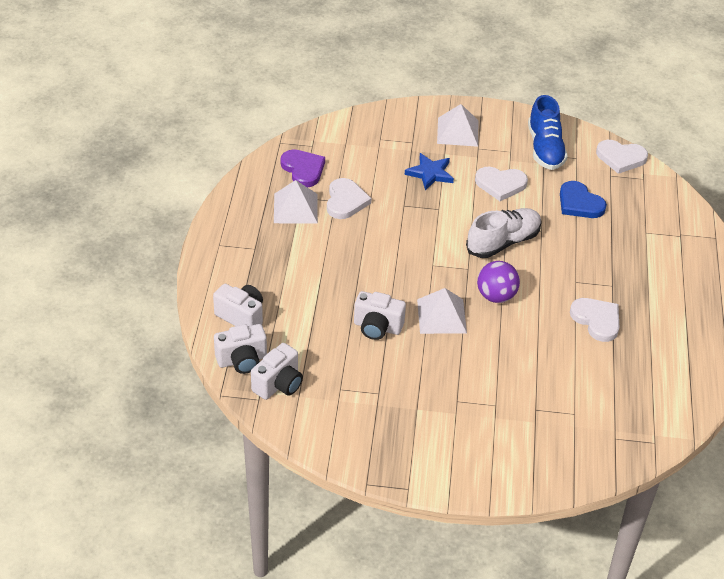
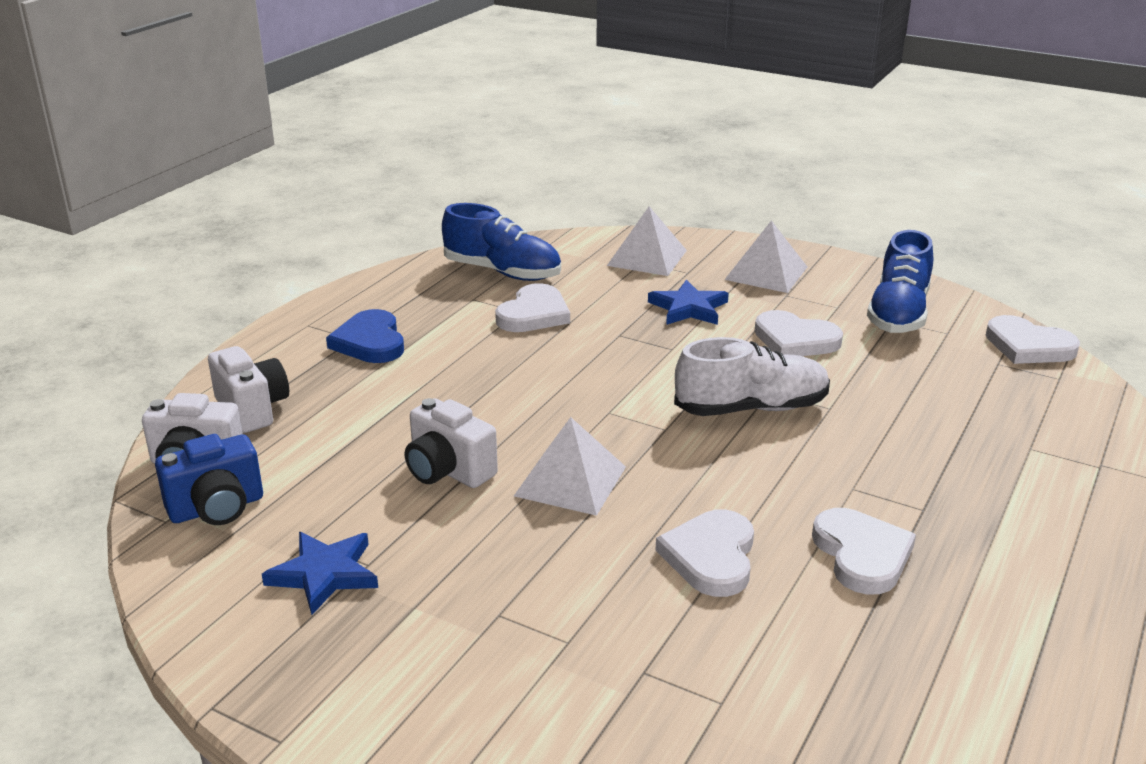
camera: 25 degrees right, 15 degrees down
white camera [251,343,303,400] -> blue camera [155,434,263,525]
white pyramid [274,180,318,224] -> white pyramid moved to [607,206,687,276]
purple heart [280,149,325,188] -> blue shoe [442,203,561,281]
purple ball [477,261,520,303] -> none
blue heart [560,181,607,218] -> blue heart moved to [326,309,404,363]
none -> blue star [262,532,378,615]
none -> white heart [656,509,754,597]

